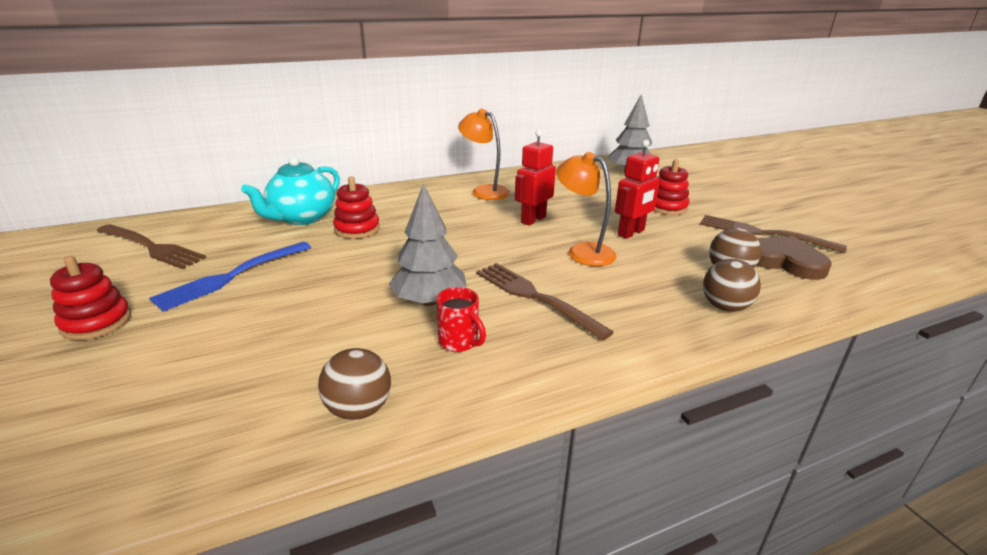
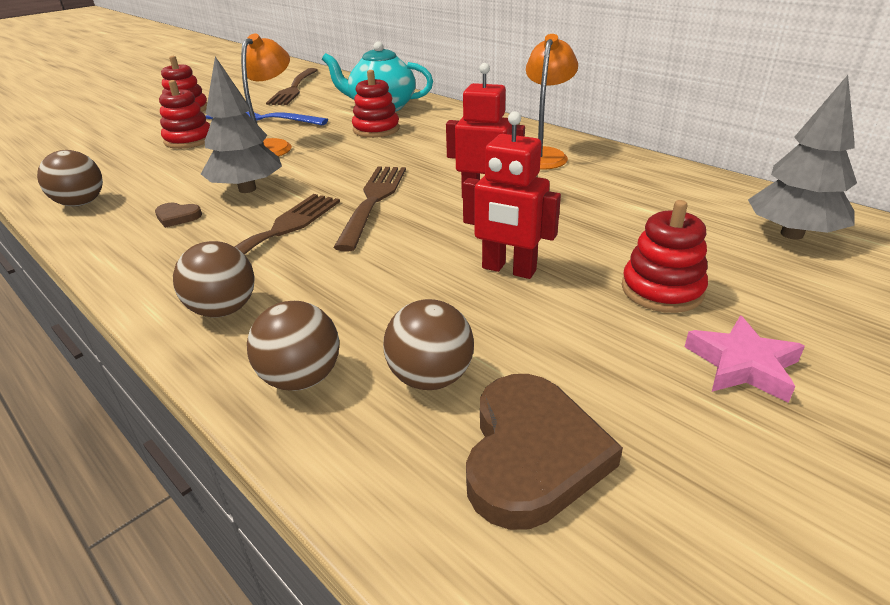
camera: 70 degrees right, 5 degrees up
red mug [436,287,486,352] -> brown heart [155,203,202,228]
orange lamp [556,152,617,266] -> orange lamp moved to [241,33,292,157]
brown fork [700,215,847,253] -> brown fork moved to [333,166,406,252]
none -> red stacking toy [159,80,210,149]
none -> brown ball [173,241,255,317]
none -> pink star [685,316,805,403]

